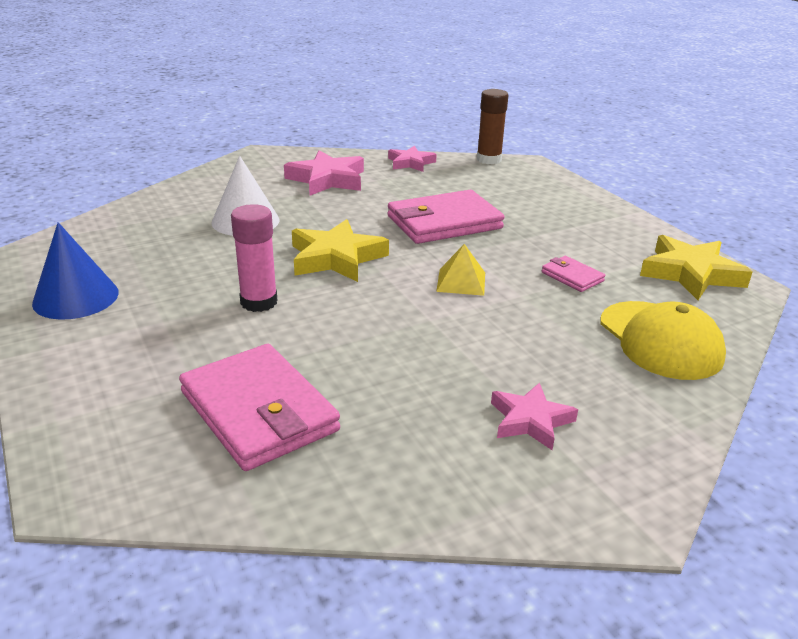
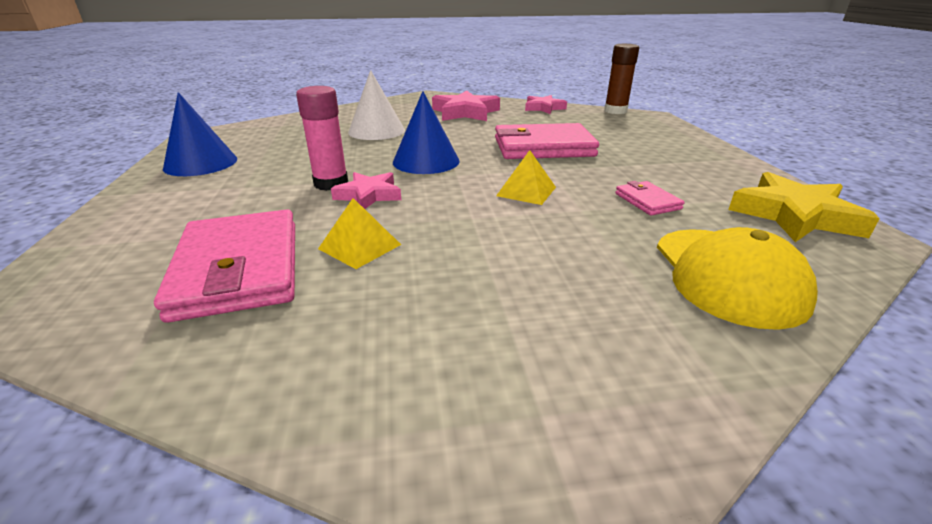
camera: 20 degrees right, 0 degrees up
yellow star [292,219,389,282] -> blue cone [393,91,460,174]
pink star [491,382,578,450] -> pink star moved to [331,172,401,209]
none -> yellow pyramid [318,198,401,269]

